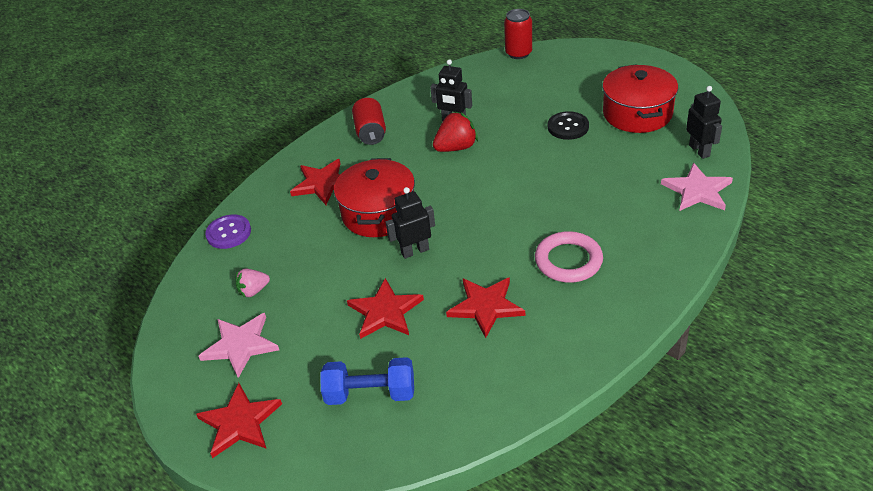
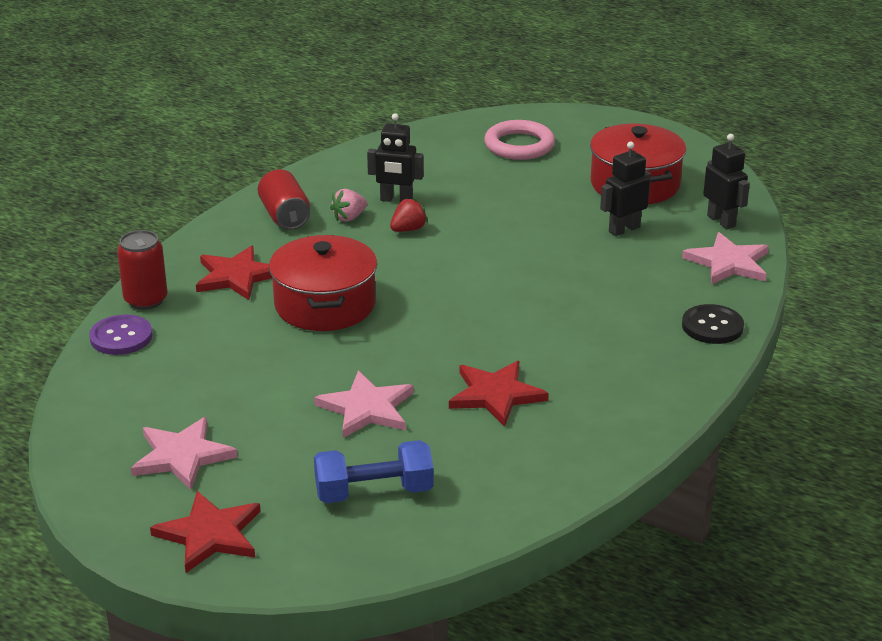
camera: 15 degrees left, 10 degrees down
pink strawberry [236,269,270,298] -> pink strawberry moved to [330,189,367,222]
red star [347,278,424,339] -> pink star [314,371,414,438]
black robot [385,187,435,259] -> black robot moved to [600,141,651,236]
red strawberry [433,111,478,152] -> red strawberry [390,198,428,232], size x0.64
red can [504,9,532,59] -> red can moved to [117,230,168,310]
pink ring [535,231,603,283] -> pink ring moved to [484,120,555,160]
black button [548,111,589,140] -> black button moved to [682,304,744,344]

